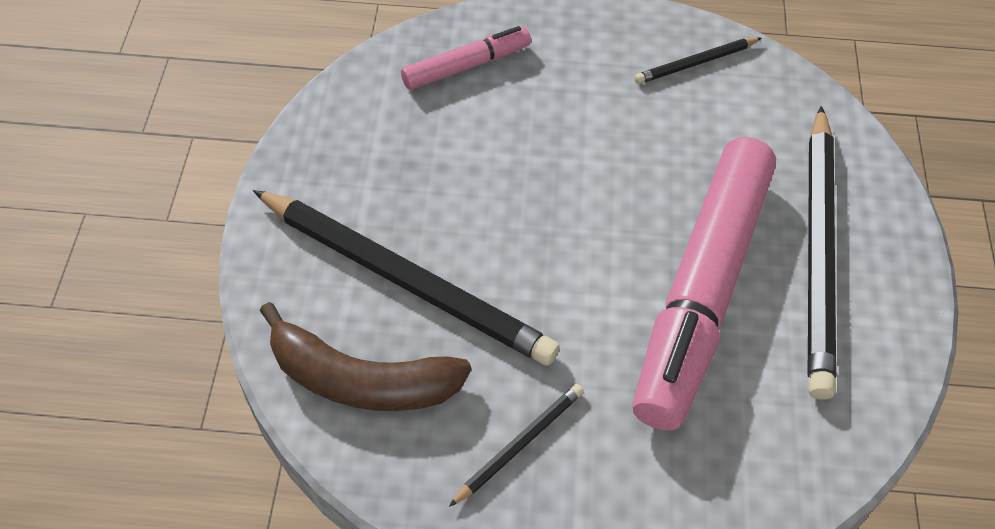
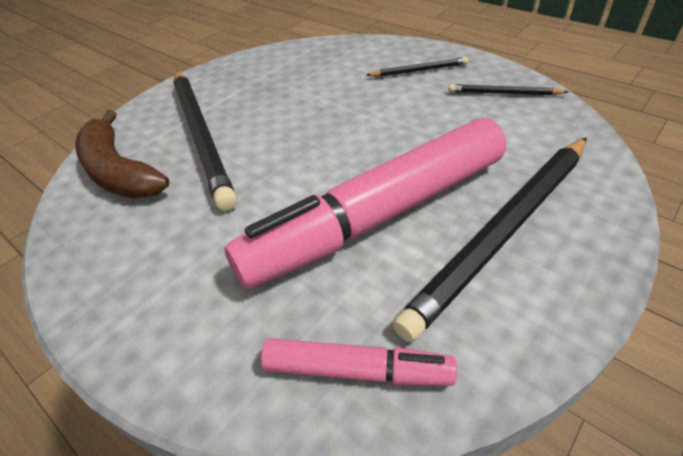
camera: 40 degrees right, 10 degrees down
pink marker [401,26,531,90] -> pink marker moved to [261,338,457,386]
black pencil [449,384,584,507] -> black pencil moved to [366,57,468,77]

